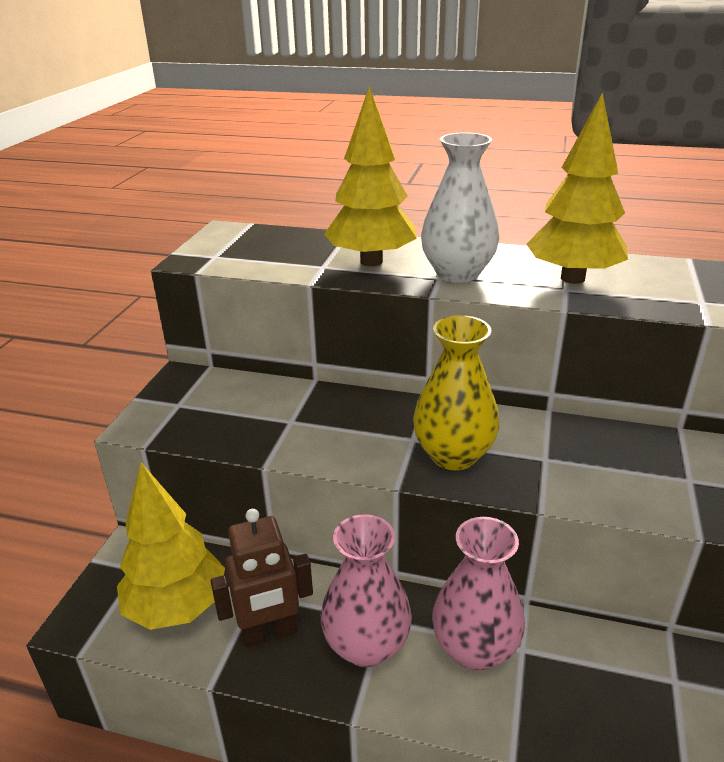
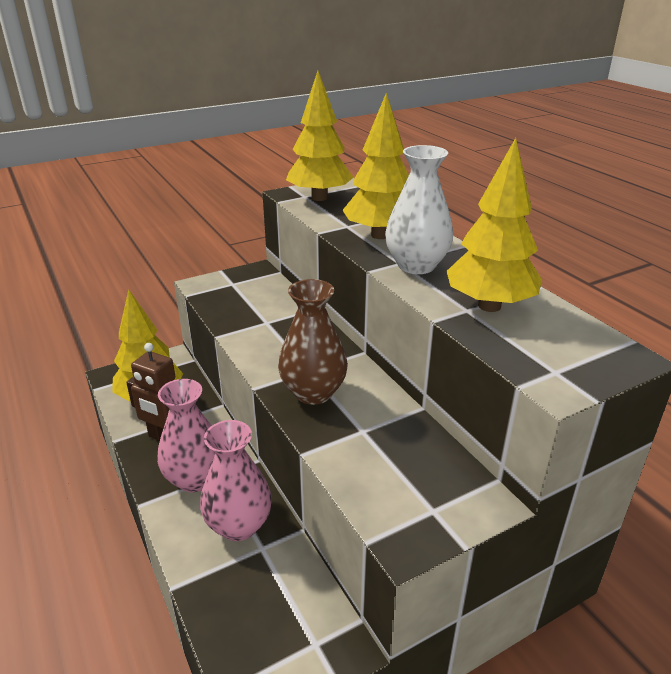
camera: 45 degrees right, 0 degrees up
yellow vase [413,315,499,470] -> brown vase [278,279,348,405]
none -> yellow tree [286,71,354,201]

